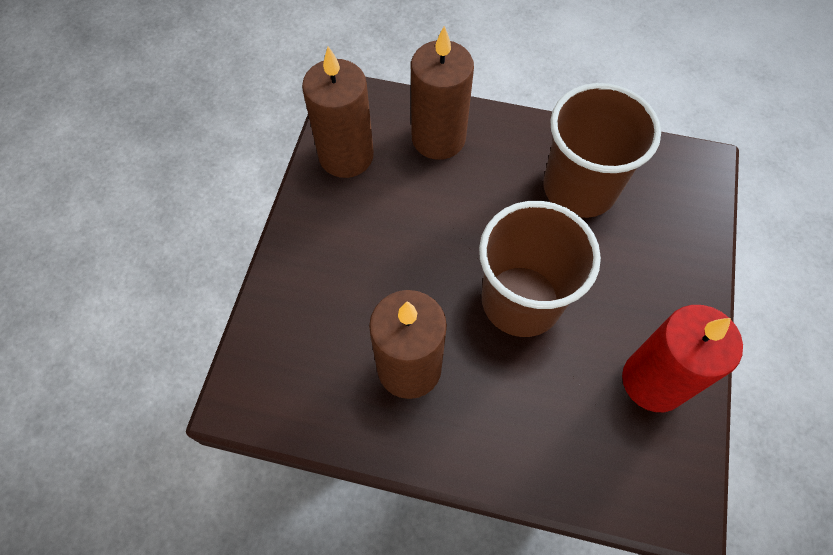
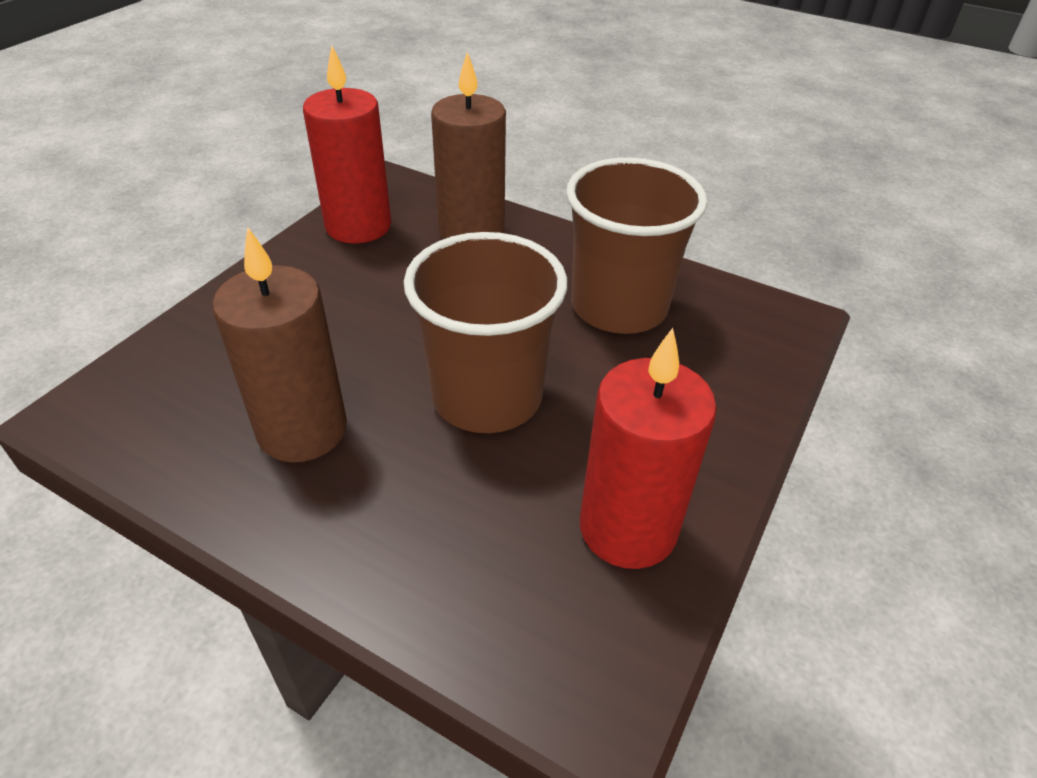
camera: 15 degrees right, 20 degrees down
brown candle [302,46,374,178] -> red candle [303,45,391,243]

